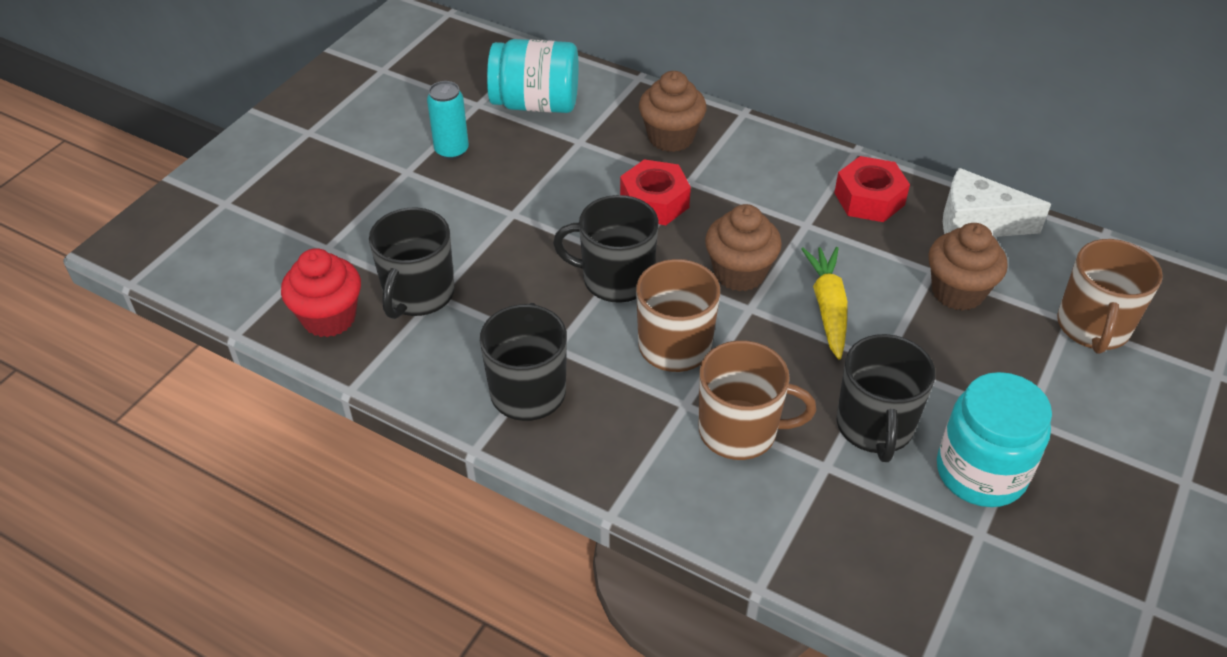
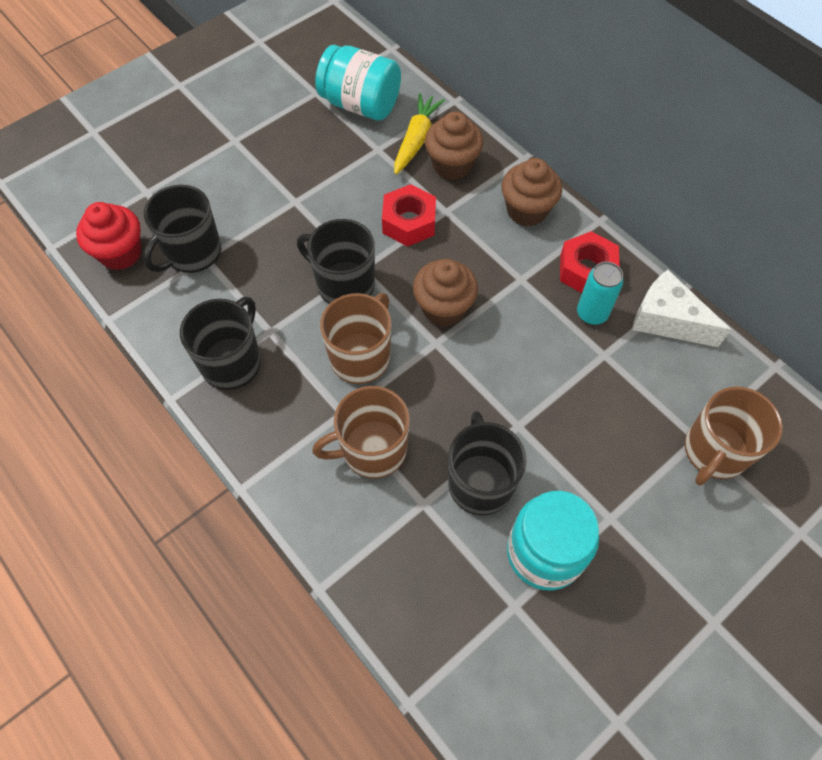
camera: 20 degrees right, 15 degrees up
turquoise can [427,81,469,160] -> turquoise can moved to [577,262,623,325]
brown mug [699,340,816,460] -> brown mug turned 135 degrees clockwise [312,386,410,479]
yellow carrot [801,247,848,360] -> yellow carrot moved to [394,93,445,175]
black mug [837,334,935,462] -> black mug turned 150 degrees clockwise [449,411,527,515]
brown cupcake [928,223,1008,311] -> brown cupcake moved to [502,158,562,227]

